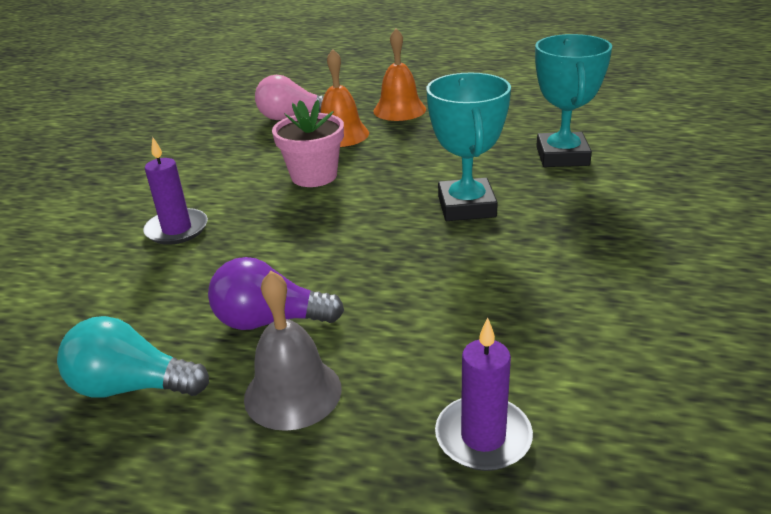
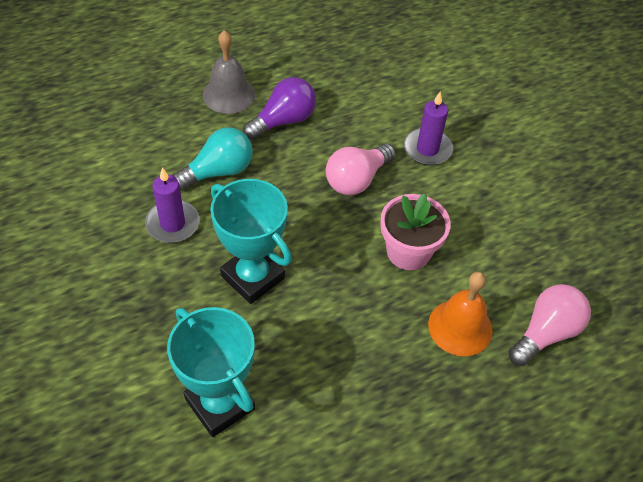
camera: 135 degrees right, 20 degrees up
turquoise light bulb [57,316,209,398] -> turquoise light bulb moved to [172,127,253,191]
orange bell [373,28,426,121] -> none
purple candle [435,318,533,471] -> purple candle moved to [145,167,200,243]
none -> pink light bulb [326,144,396,195]

